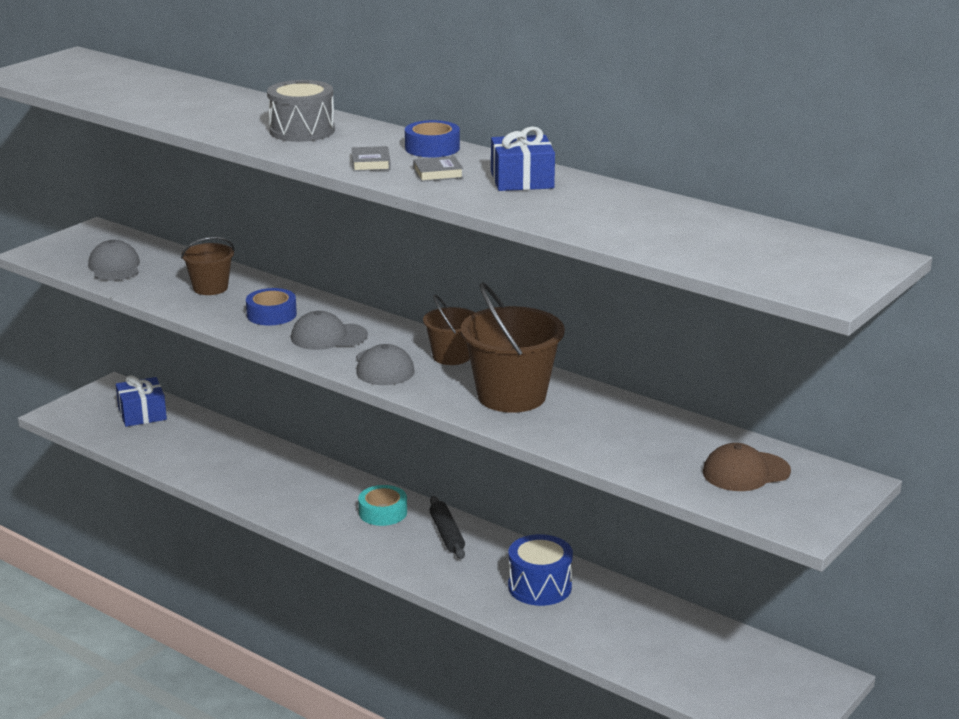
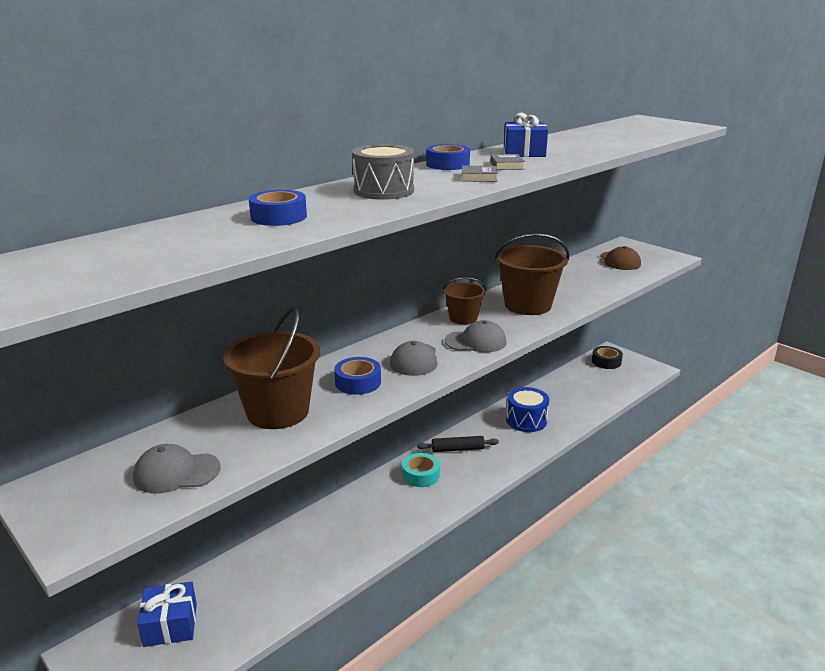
camera: 80 degrees left, 0 degrees up
brown bucket [181,237,234,295] -> brown bucket [223,307,320,429], size x1.73
none -> blue tape [249,190,307,226]
none -> black tape [592,346,623,369]

